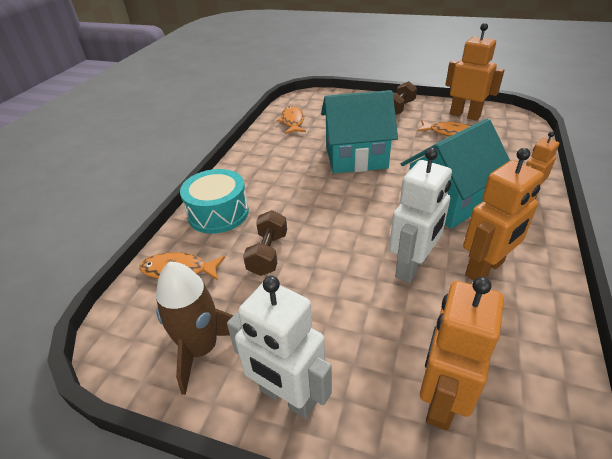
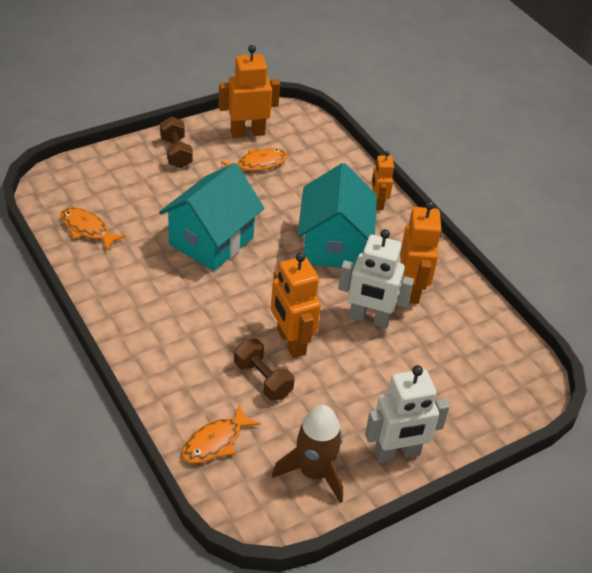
camera: 55 degrees left, 5 degrees up
turquoise drum [180,169,249,234] -> none
white robot [389,148,452,283] -> white robot turned 120 degrees clockwise [338,229,414,328]
orange robot [420,277,504,430] -> orange robot moved to [271,252,321,358]

